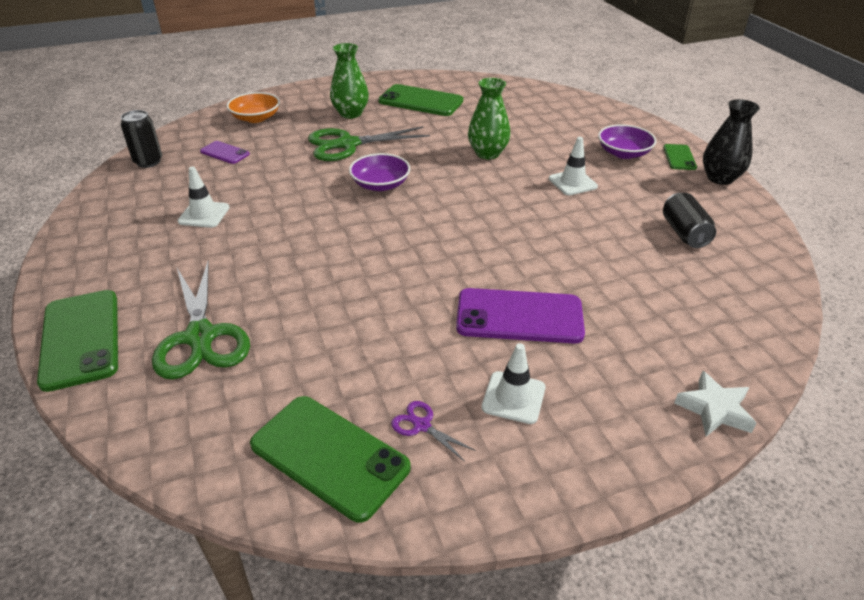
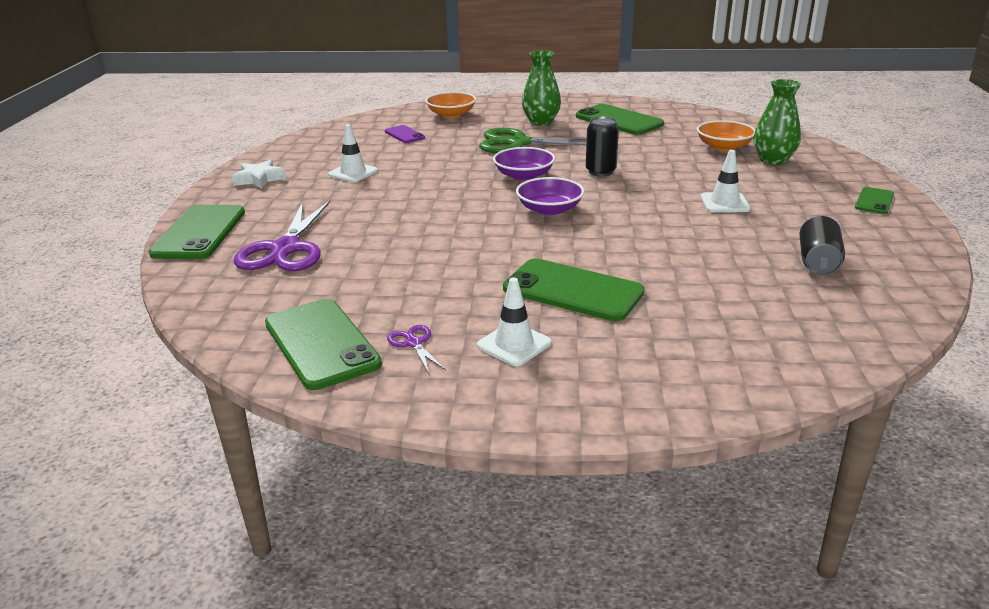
camera: 25 degrees right, 10 degrees down
black can [121,110,162,168] -> black can moved to [586,116,619,176]
green scissors [152,260,250,380] -> purple scissors [234,201,330,271]
purple phone [456,288,585,344] -> green phone [503,258,645,321]
green vase [468,78,511,159] -> green vase moved to [753,79,801,165]
purple bowl [598,124,656,159] -> purple bowl moved to [516,177,584,215]
white star [674,371,756,436] -> white star moved to [232,159,286,189]
black vase [703,99,760,185] -> none
none -> orange bowl [697,120,755,151]

